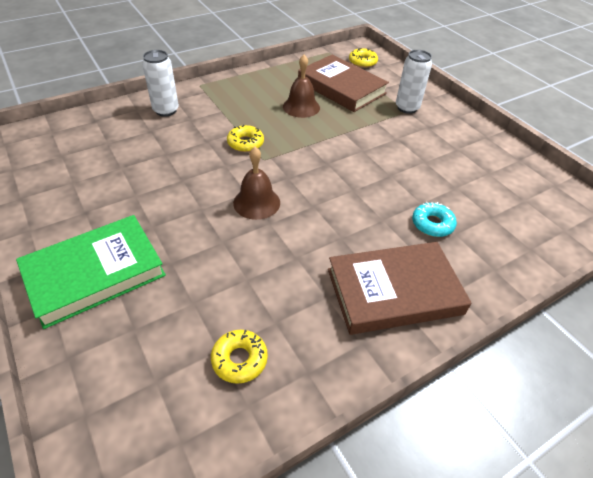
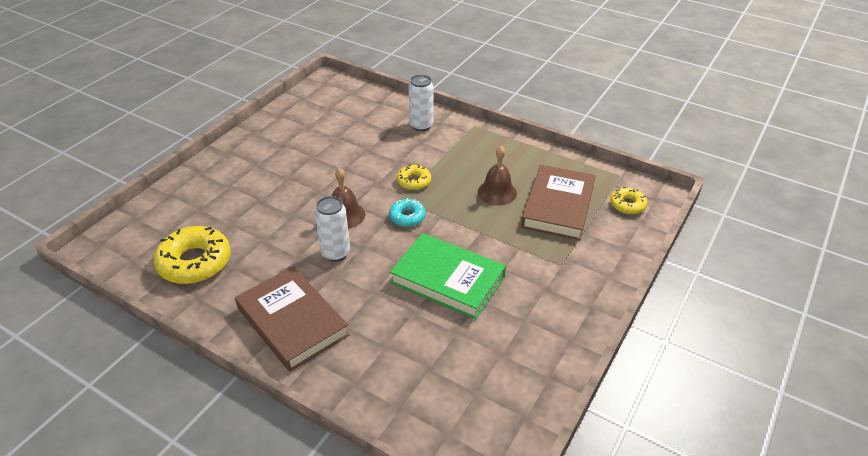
camera: 65 degrees right, 5 degrees down
green book [16,215,166,329] -> green book moved to [390,233,506,319]
yellow donut [211,330,268,384] -> yellow donut [154,226,231,284], size x1.86
white can [396,50,432,114] -> white can moved to [315,196,350,262]
turquoise donut [412,202,457,237] -> turquoise donut moved to [389,198,426,227]

